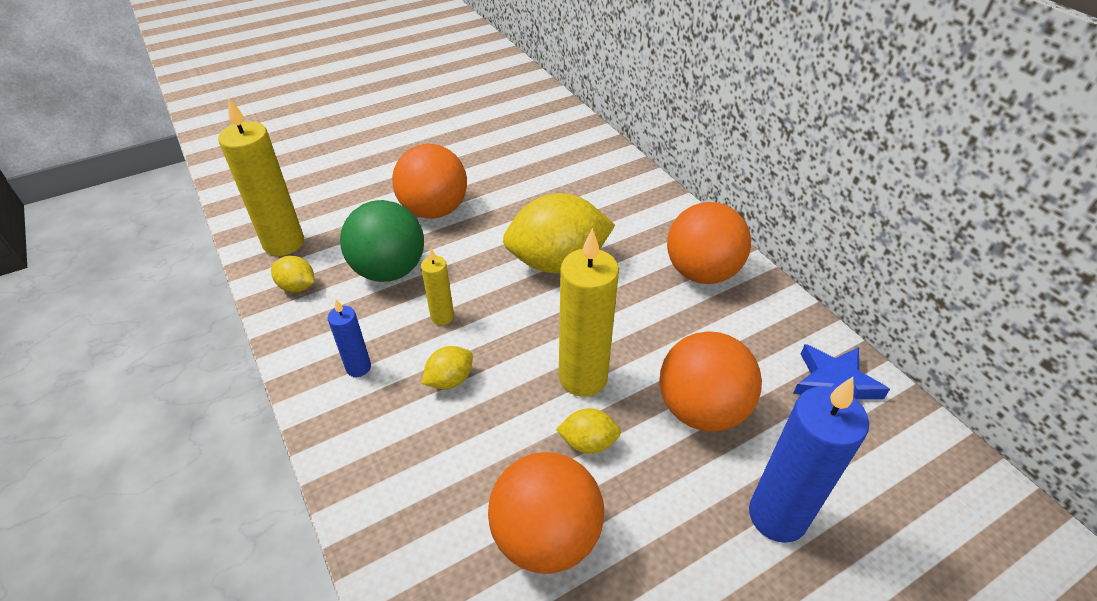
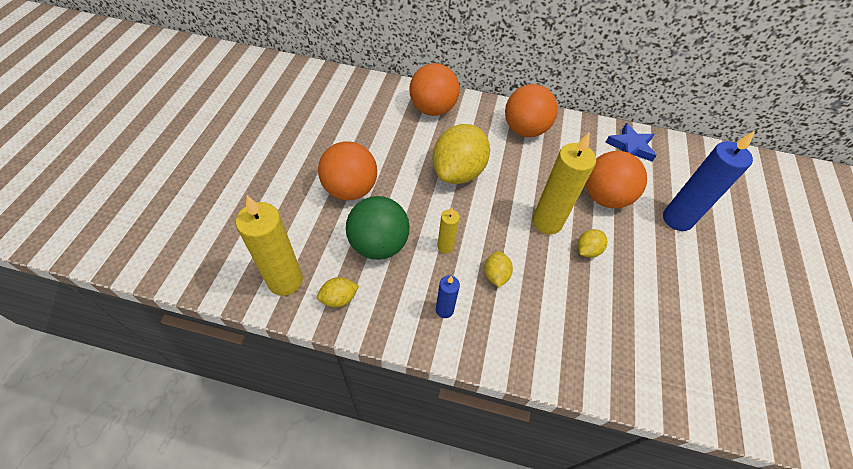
camera: 50 degrees left, 10 degrees up
orange ball [488,452,604,574] -> orange ball moved to [409,63,460,116]

